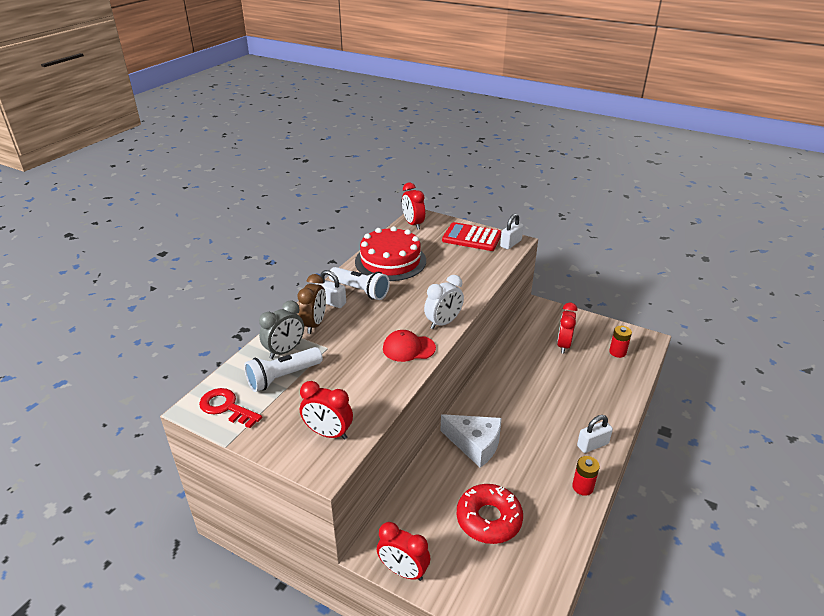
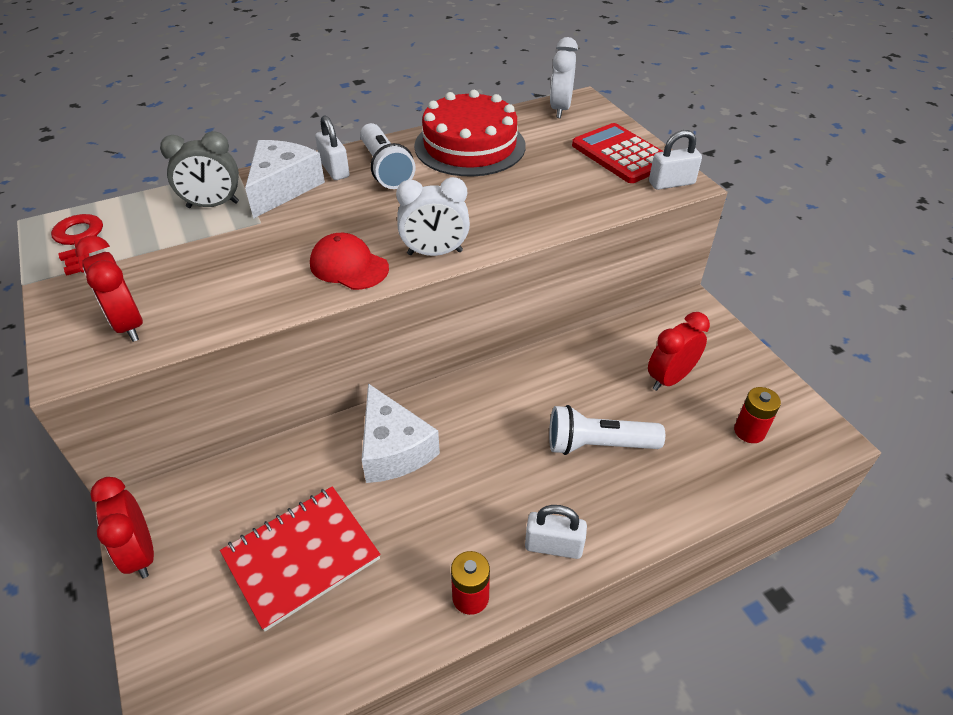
camera: 35 degrees right, 10 degrees up
white flashlight [244,347,323,392] -> white flashlight moved to [549,405,665,455]
brown clock [298,274,326,334] -> white cheese [245,140,325,219]
red clock [402,183,425,230] -> white clock [550,37,578,118]
red donut [457,484,523,544] -> red notebook [220,486,381,632]

